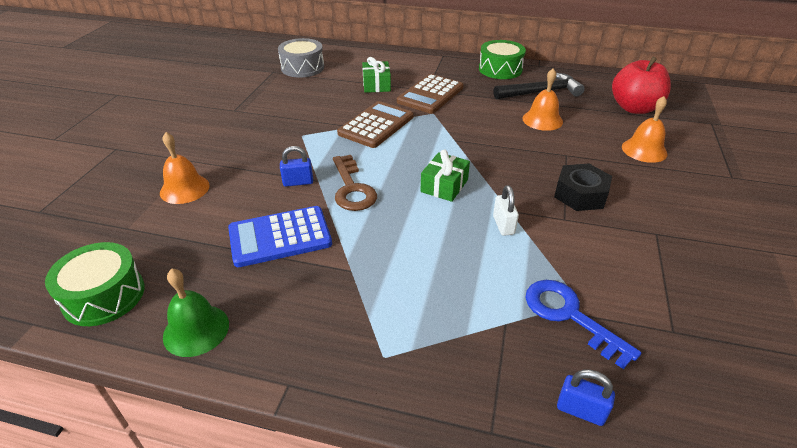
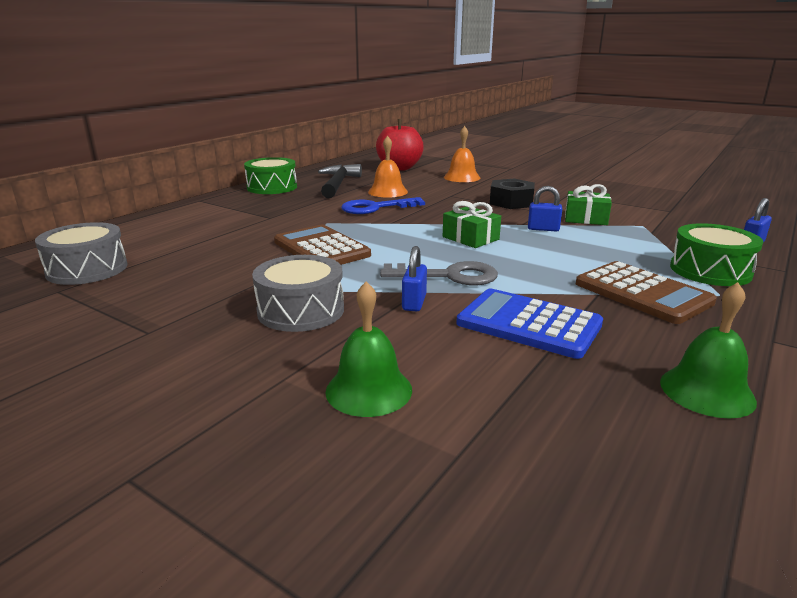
camera: 70 degrees left, 15 degrees down
green drum [45,242,144,326] -> green drum moved to [670,223,763,286]
orange bell [160,132,210,204] -> green bell [325,282,412,417]
blue calculator [228,206,332,267] -> blue calculator turned 120 degrees clockwise [456,289,603,359]
brown key [333,155,377,211] -> grey key [380,261,498,285]
green gift [362,57,391,93] -> green gift moved to [565,184,612,225]
brown calculator [397,74,464,114] -> brown calculator moved to [576,261,717,324]
white padlock [493,185,519,236] -> blue padlock [528,186,562,232]
blue key [525,280,642,369] -> blue key moved to [341,197,425,214]
none -> grey drum [252,255,344,332]

